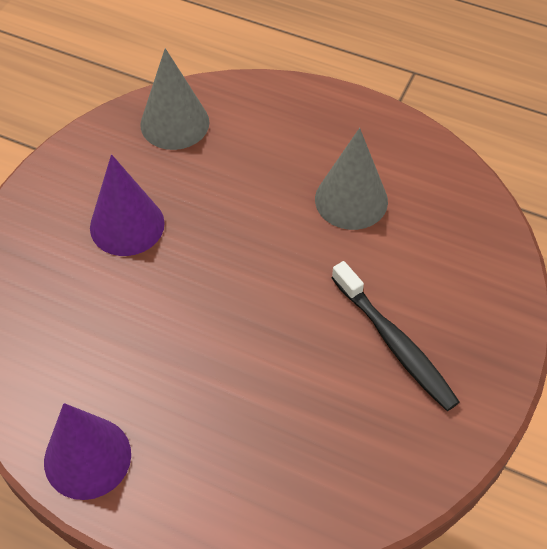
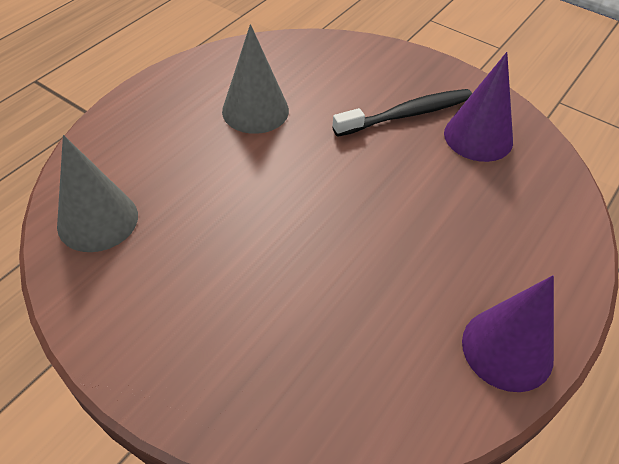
camera: 80 degrees left, 5 degrees down
purple cone [90,154,165,256] -> purple cone moved to [444,52,513,162]

